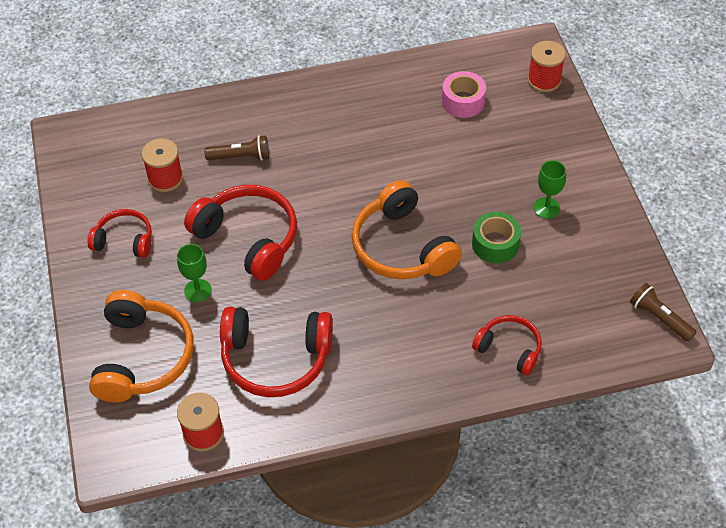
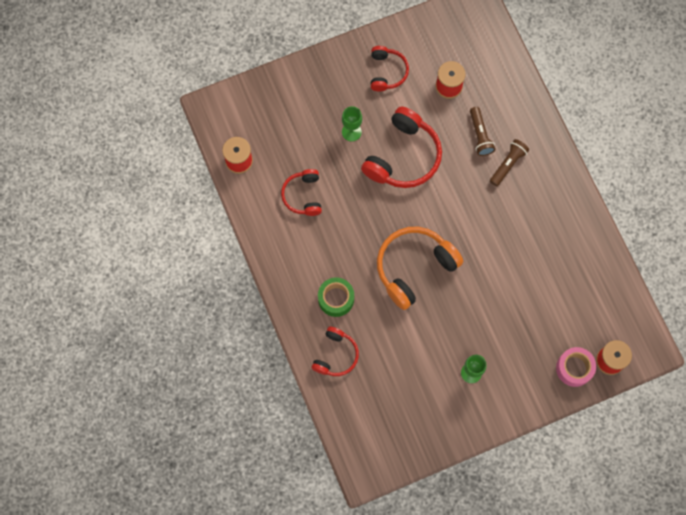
camera: 80 degrees right, 20 degrees up
orange headphones [89,290,194,402] -> none
red headphones [220,306,333,397] -> red headphones [281,169,322,216], size x0.58
pink tape [442,71,486,118] -> pink tape moved to [556,347,596,387]
green tape [472,212,521,263] -> green tape moved to [318,277,354,317]
brown flashlight [630,283,696,342] -> brown flashlight moved to [490,139,529,186]

